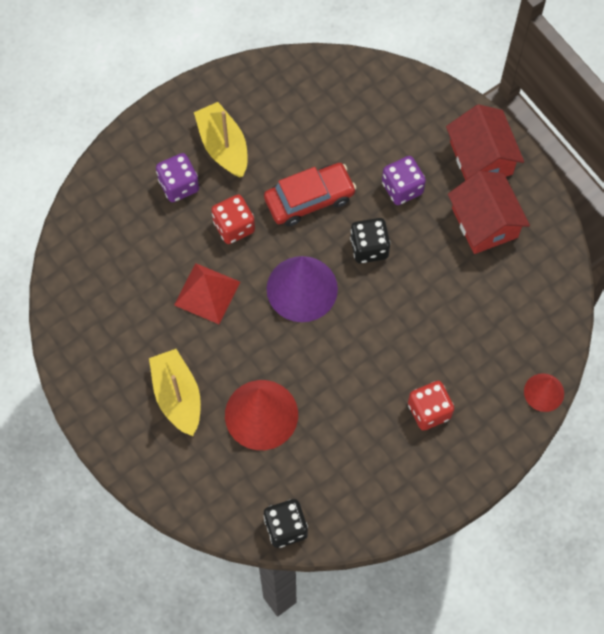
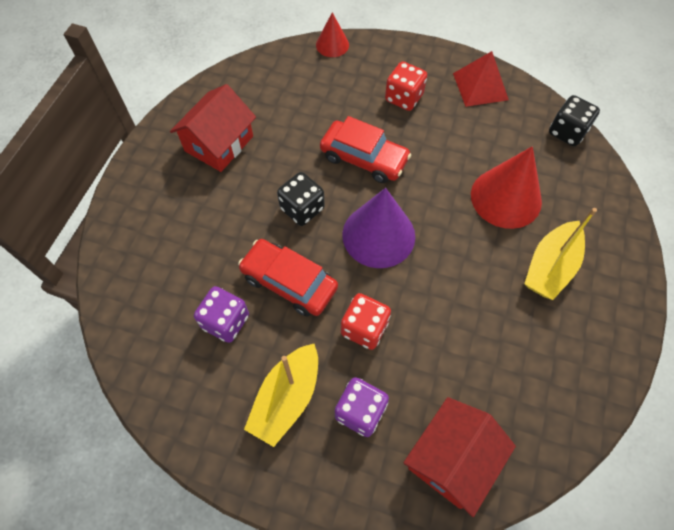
camera: 125 degrees left, 5 degrees down
red pyramid [174,263,240,324] -> red pyramid moved to [453,51,509,107]
purple dice [382,156,426,205] -> purple dice moved to [194,286,249,343]
red house [446,104,524,181] -> red house moved to [404,397,516,517]
none -> red car [320,116,411,183]

